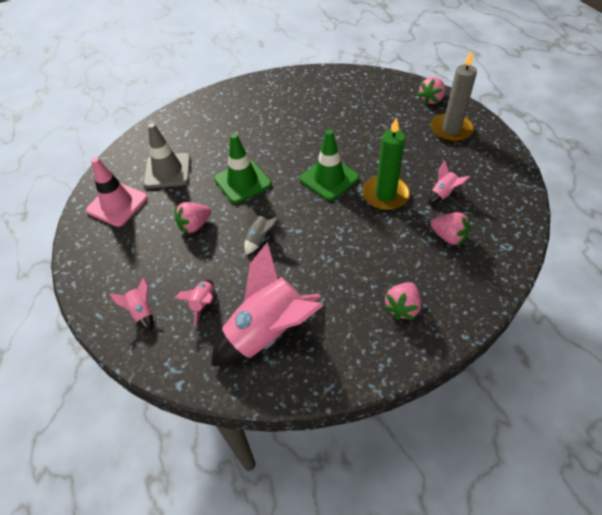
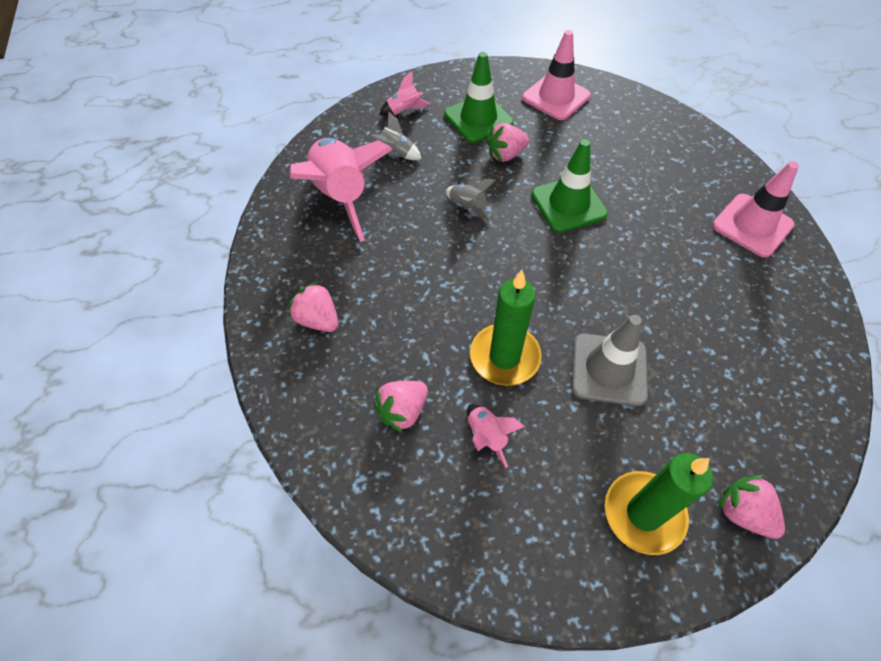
camera: 100 degrees right, 5 degrees up
grey traffic cone [143,123,191,189] -> grey traffic cone moved to [572,315,648,406]
pink strawberry [174,202,211,234] -> pink strawberry turned 90 degrees counterclockwise [486,123,529,162]
pink rocket [175,280,214,326] -> grey rocket [371,112,421,160]
green traffic cone [300,130,359,201] -> green traffic cone moved to [444,52,514,143]
grey candle [431,50,477,142] -> green candle [605,453,713,555]
none -> pink traffic cone [712,161,799,258]

